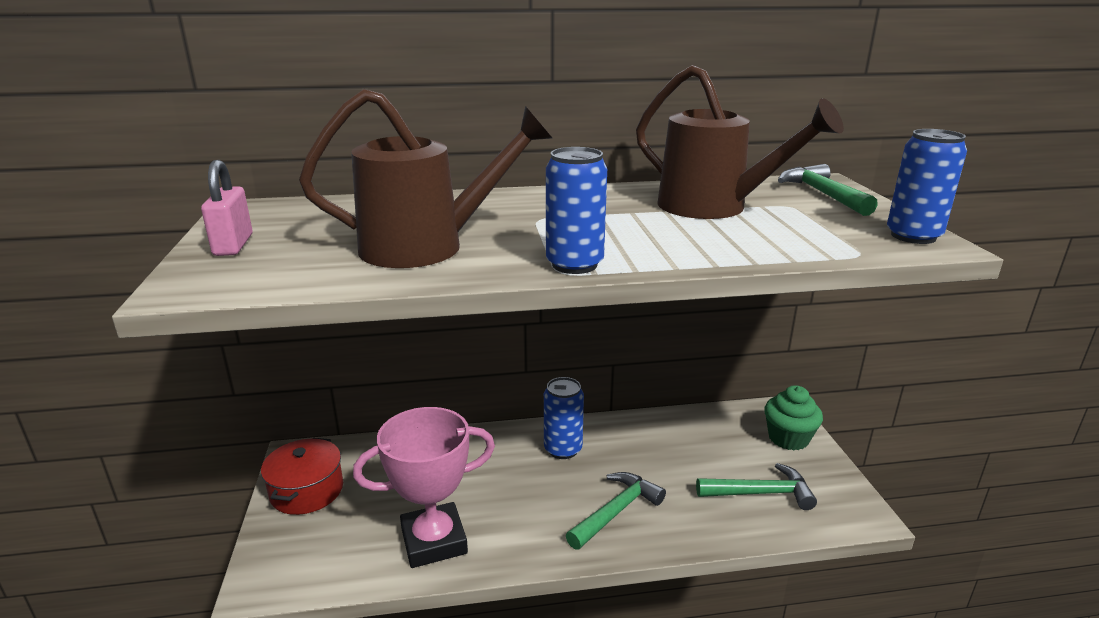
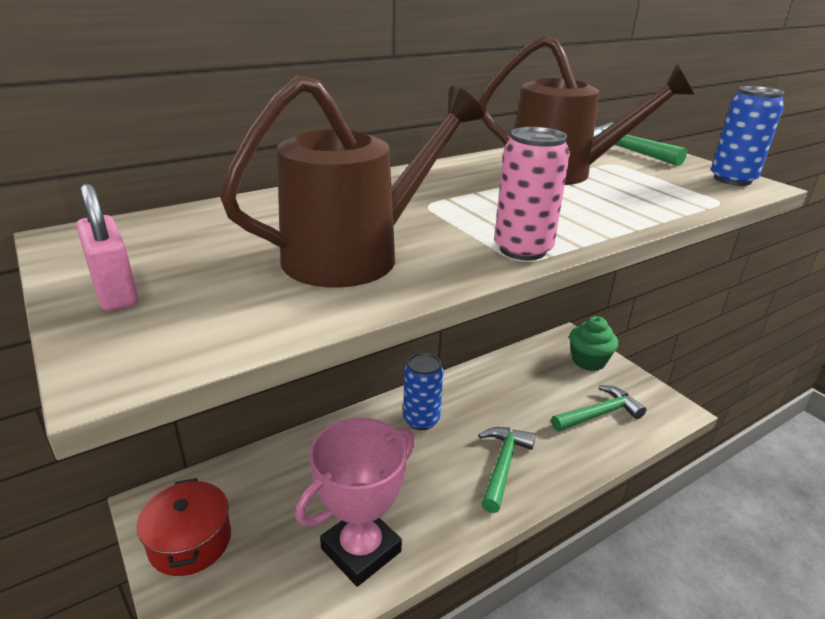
camera: 25 degrees left, 5 degrees up
blue can [546,147,607,274] -> pink can [494,127,570,261]

